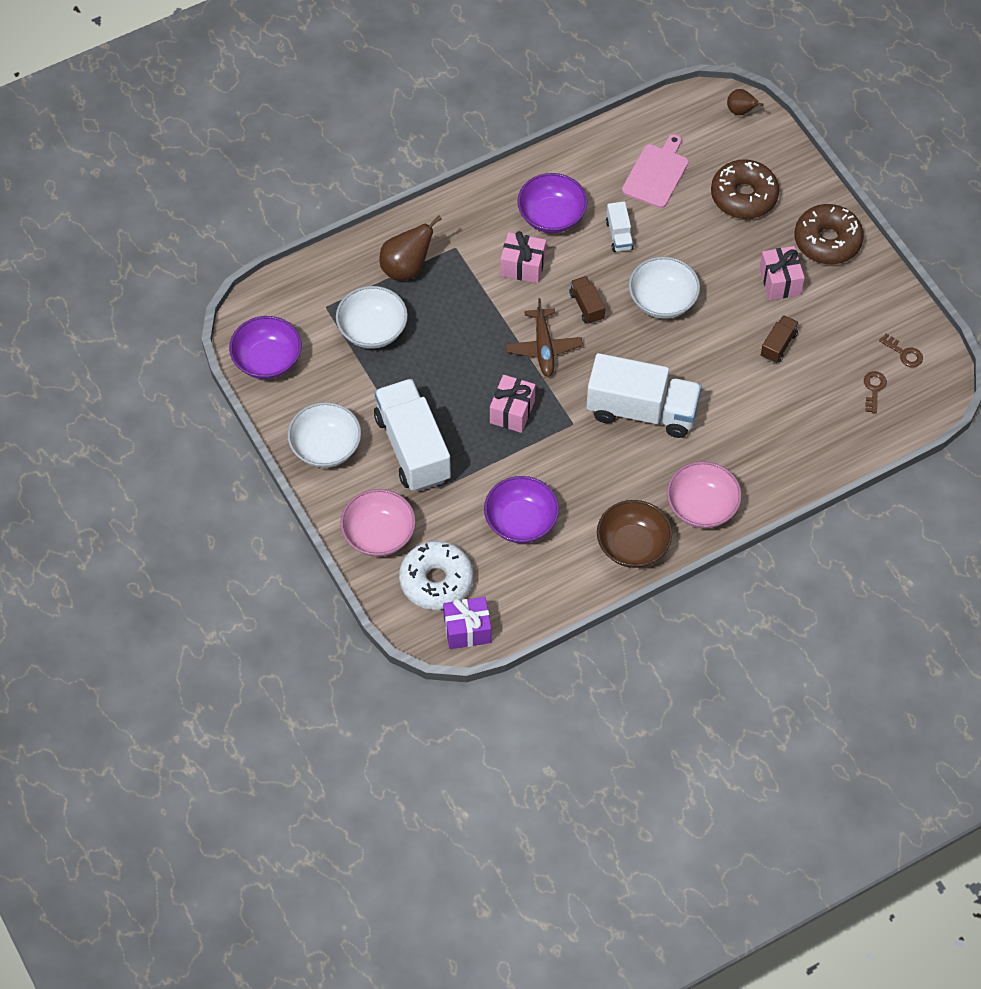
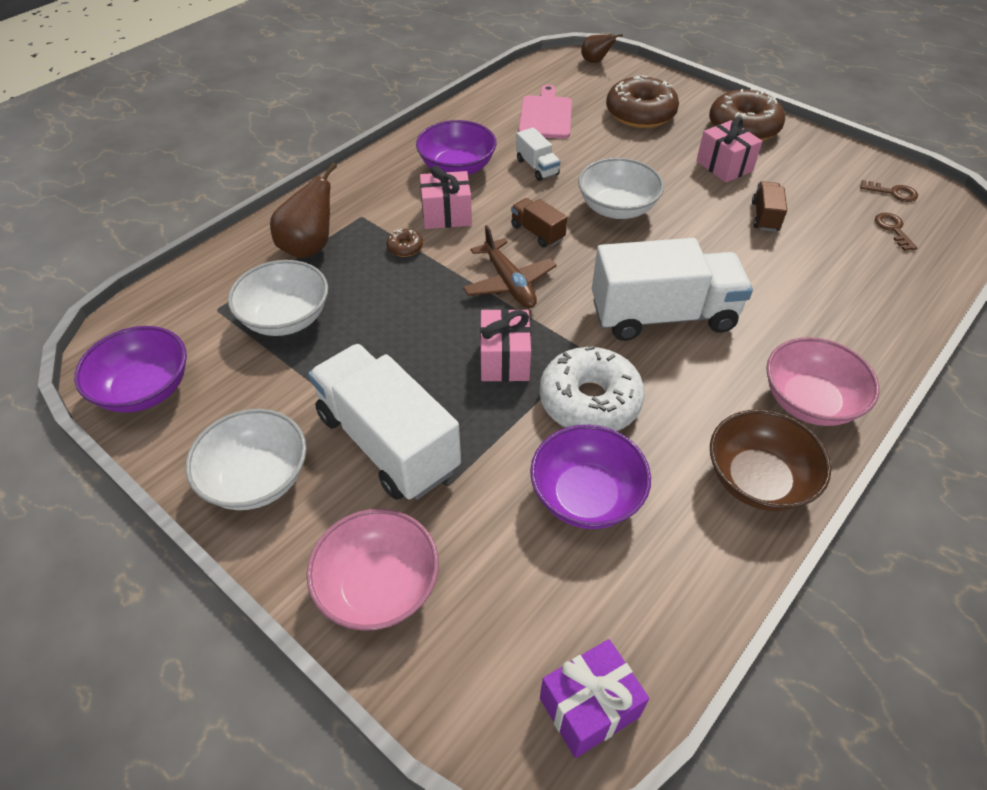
camera: 20 degrees left, 10 degrees down
white donut [399,541,473,610] -> white donut moved to [539,346,645,431]
none -> brown donut [386,229,423,257]

